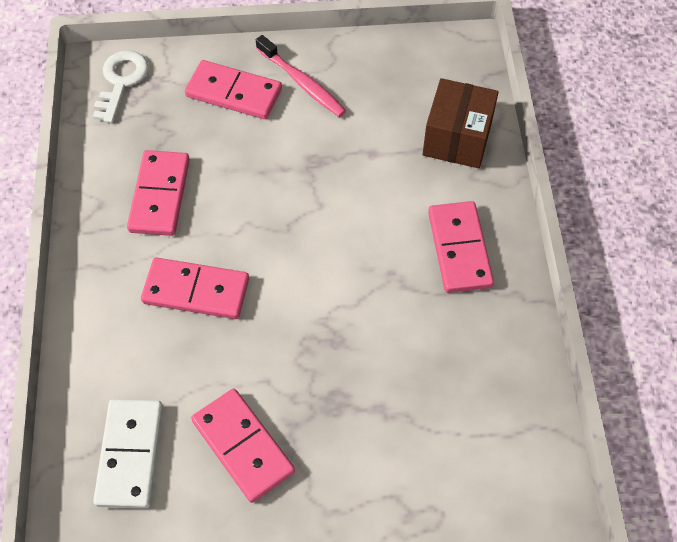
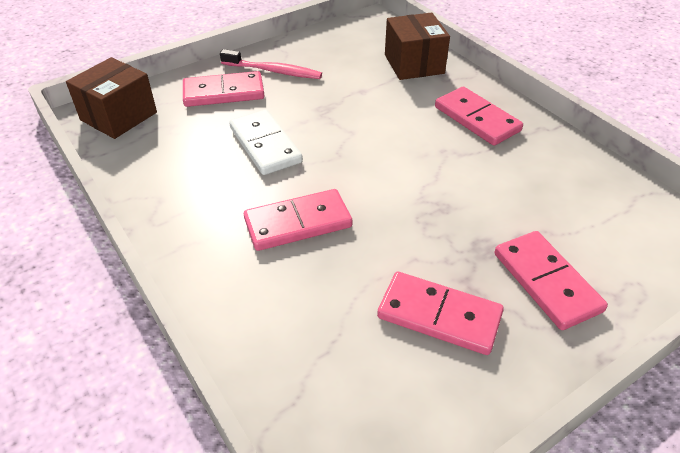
camera: 30 degrees left, 15 degrees down
white key [93,50,148,123] -> brown box [66,57,157,139]
white domino [93,399,163,509] -> white domino moved to [229,109,303,175]
pink domino [127,150,190,236] -> pink domino moved to [495,231,608,330]

